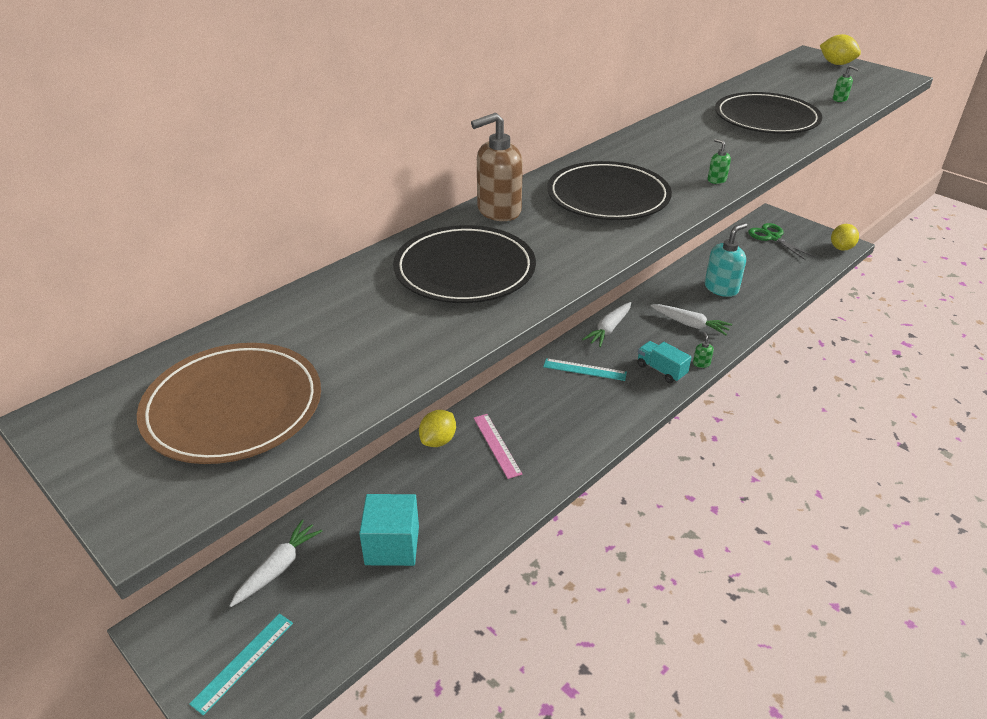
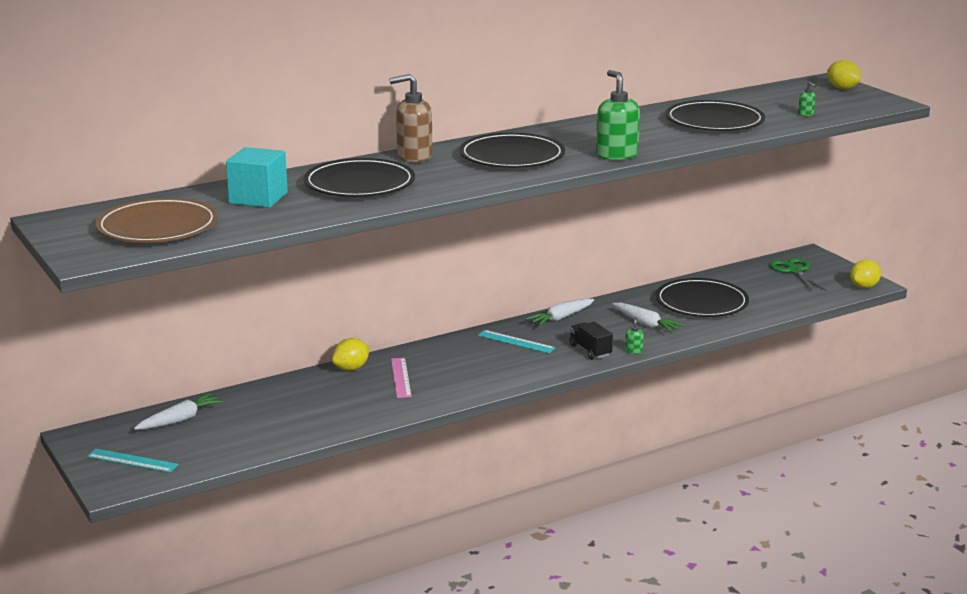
camera: 15 degrees right, 15 degrees down
turquoise ruler [189,614,293,716] -> turquoise ruler turned 60 degrees clockwise [87,449,179,472]
turquoise cube [359,494,419,566] -> turquoise cube moved to [226,147,288,208]
turquoise truck [637,341,691,383] -> black truck [569,322,613,360]
turquoise soap dispenser [705,223,747,297] -> black plate [656,278,749,317]
green soap dispenser [708,139,731,184] -> green soap dispenser [596,70,640,160], size x2.30

